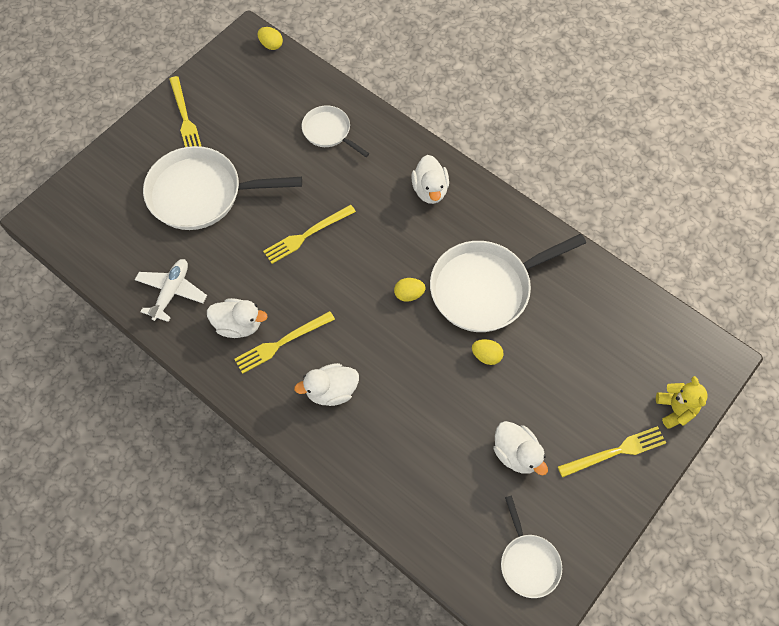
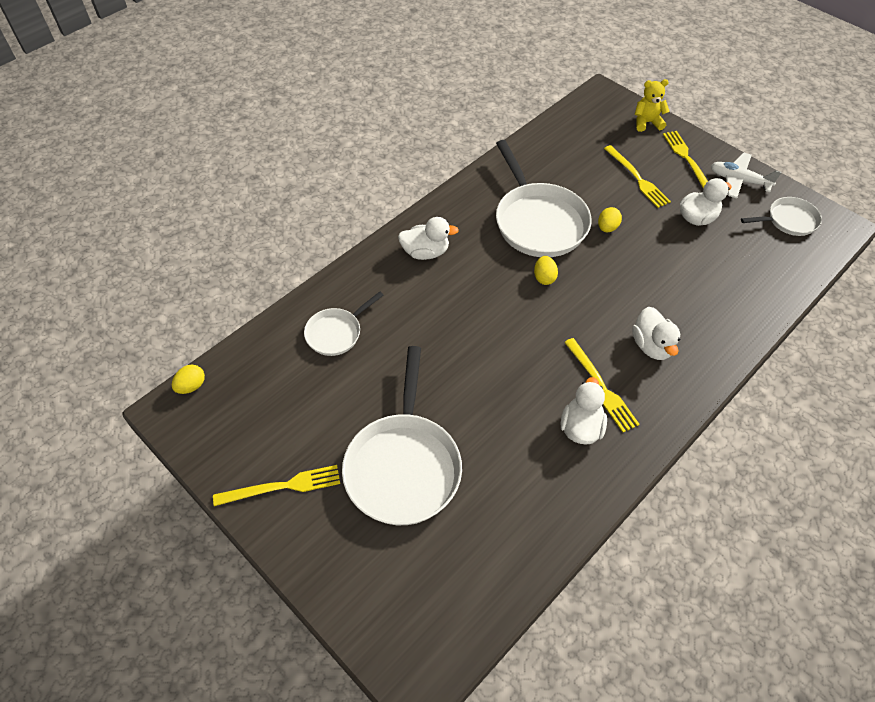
camera: 85 degrees left, 10 degrees down
white plane [135,259,207,322] -> white plane moved to [711,153,781,199]
yellow fork [263,205,356,264] -> yellow fork moved to [604,145,671,208]

